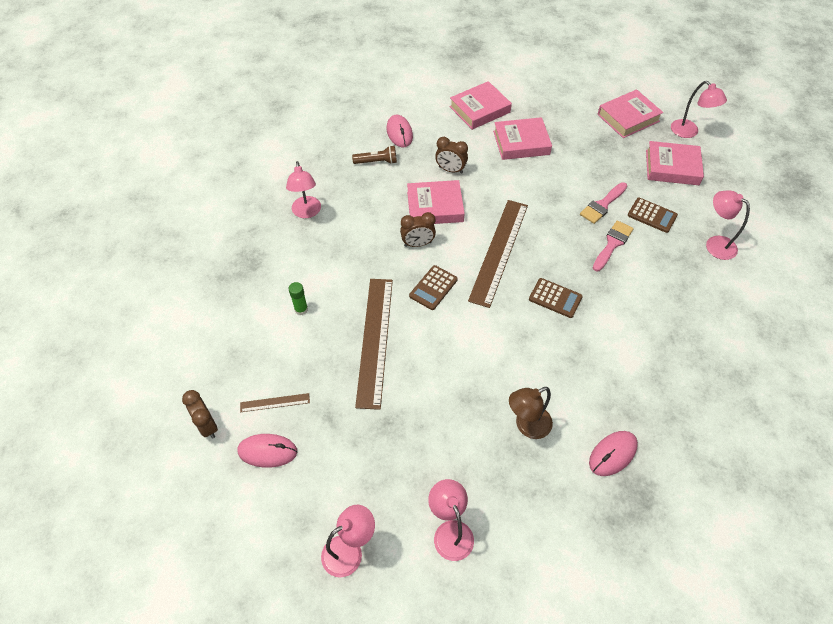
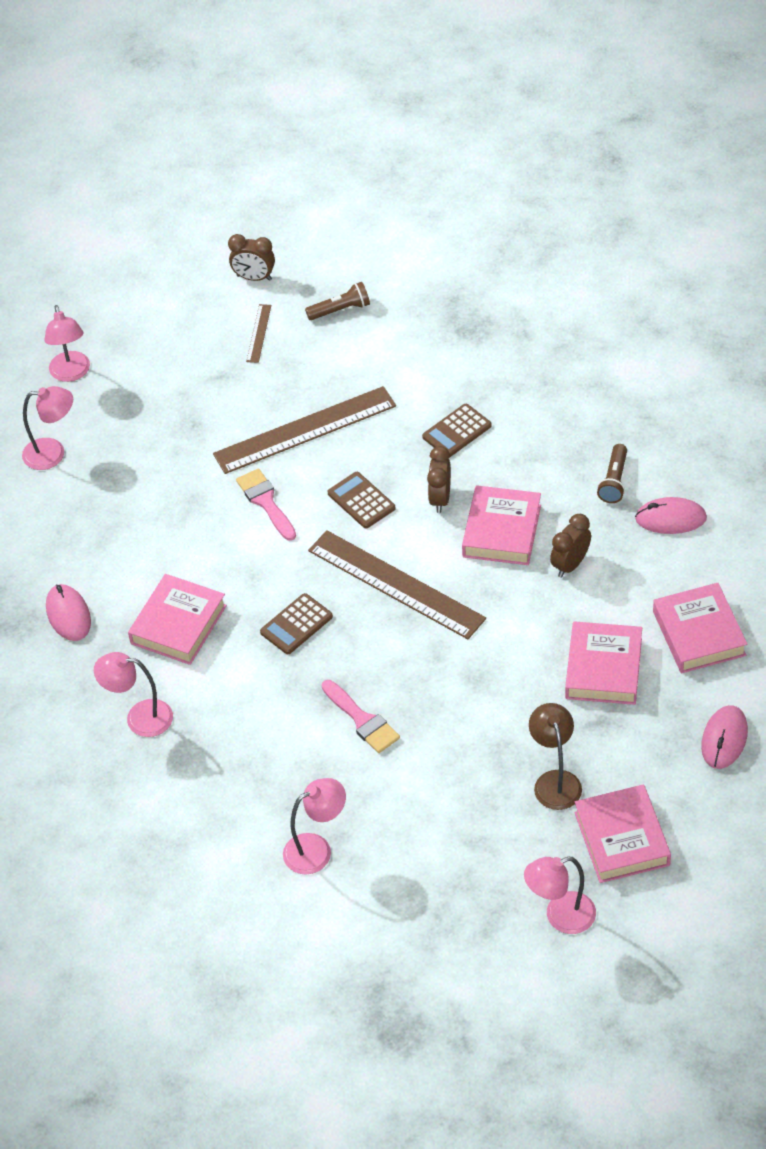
camera: 110 degrees right, 5 degrees down
brown clock [182,390,218,439] -> brown clock turned 150 degrees counterclockwise [228,234,275,281]
pink mouse [238,434,297,468] -> pink mouse moved to [701,705,748,769]
pink lamp [286,161,321,218] -> pink lamp moved to [94,652,173,737]
green glue stick [289,282,308,315] -> none
brown ruler [355,279,393,410] -> brown ruler turned 45 degrees counterclockwise [213,386,396,474]
brown lamp [509,387,553,439] -> brown lamp moved to [529,703,582,810]
pink brush [580,182,627,224] -> pink brush moved to [236,469,296,541]
brown calculator [628,198,678,233] -> brown calculator moved to [422,404,492,457]
pink book [646,141,704,185] -> pink book moved to [128,574,227,665]
none -> brown flashlight [305,282,370,320]

